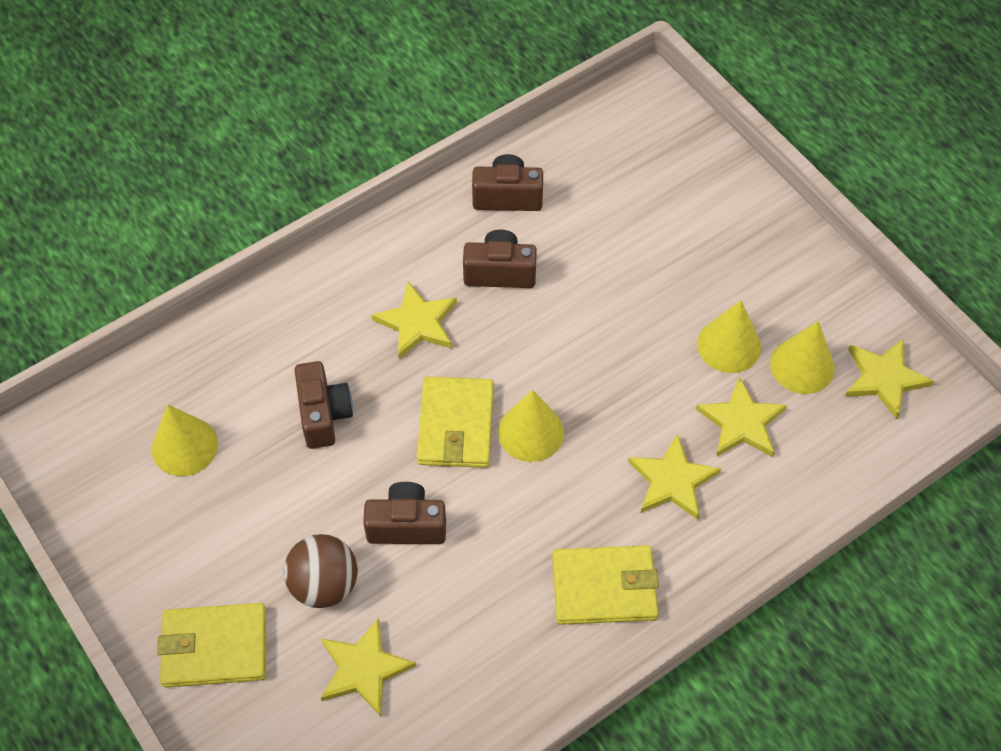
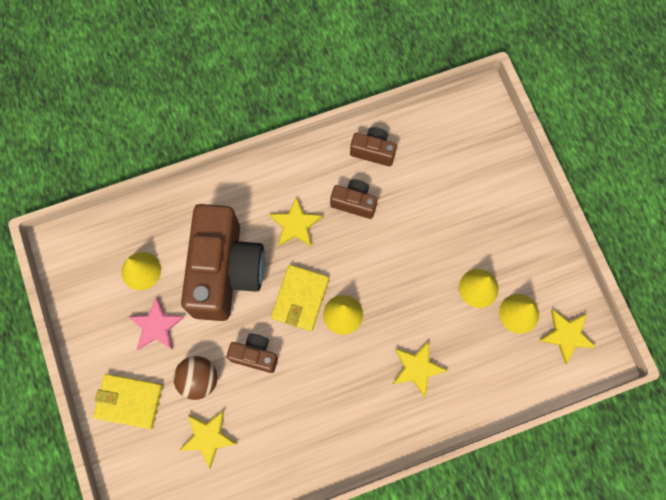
camera: 15 degrees right, 15 degrees up
brown camera [295,361,353,449] -> brown camera [181,204,265,321], size x2.25
yellow wallet [552,545,659,625] -> none
yellow star [696,376,787,457] -> none
none -> pink star [129,297,184,350]

